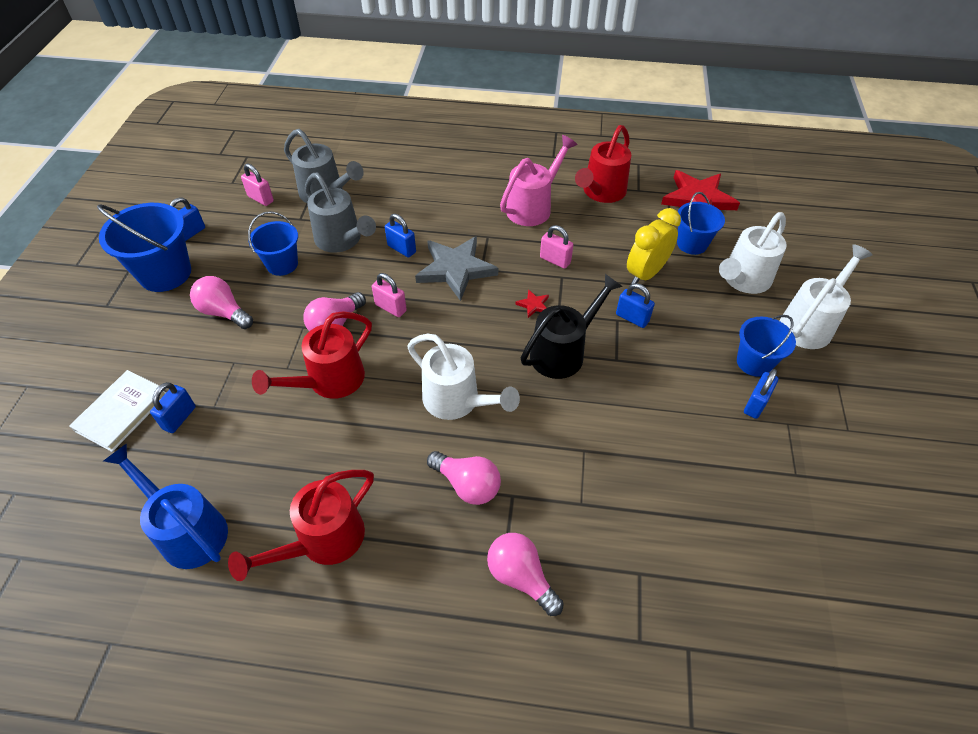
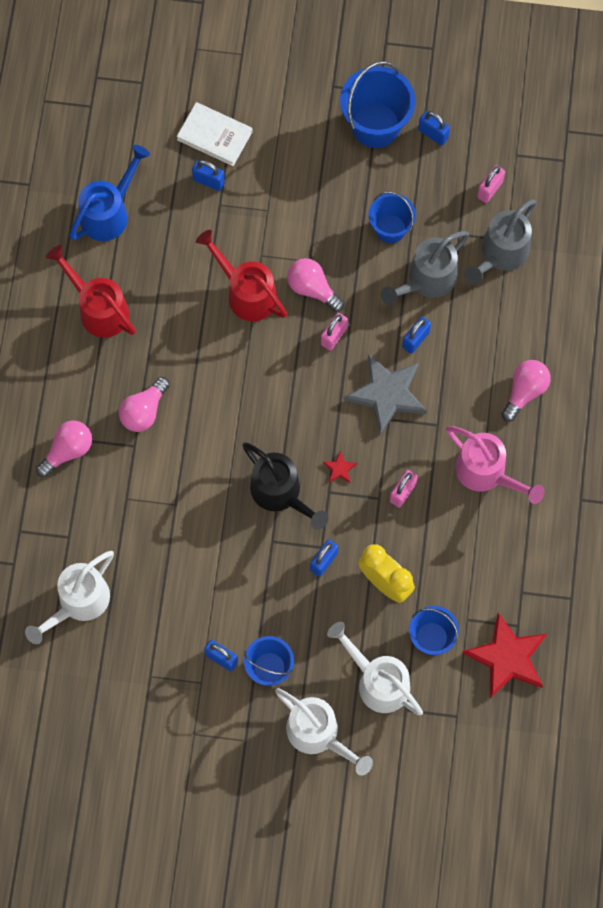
camera: 90 degrees right, 20 degrees up
pink light bulb [190,276,253,329] -> pink light bulb moved to [501,360,551,422]
white watering can [407,334,520,420] -> white watering can moved to [25,551,114,644]
red watering can [575,125,631,203] -> none

